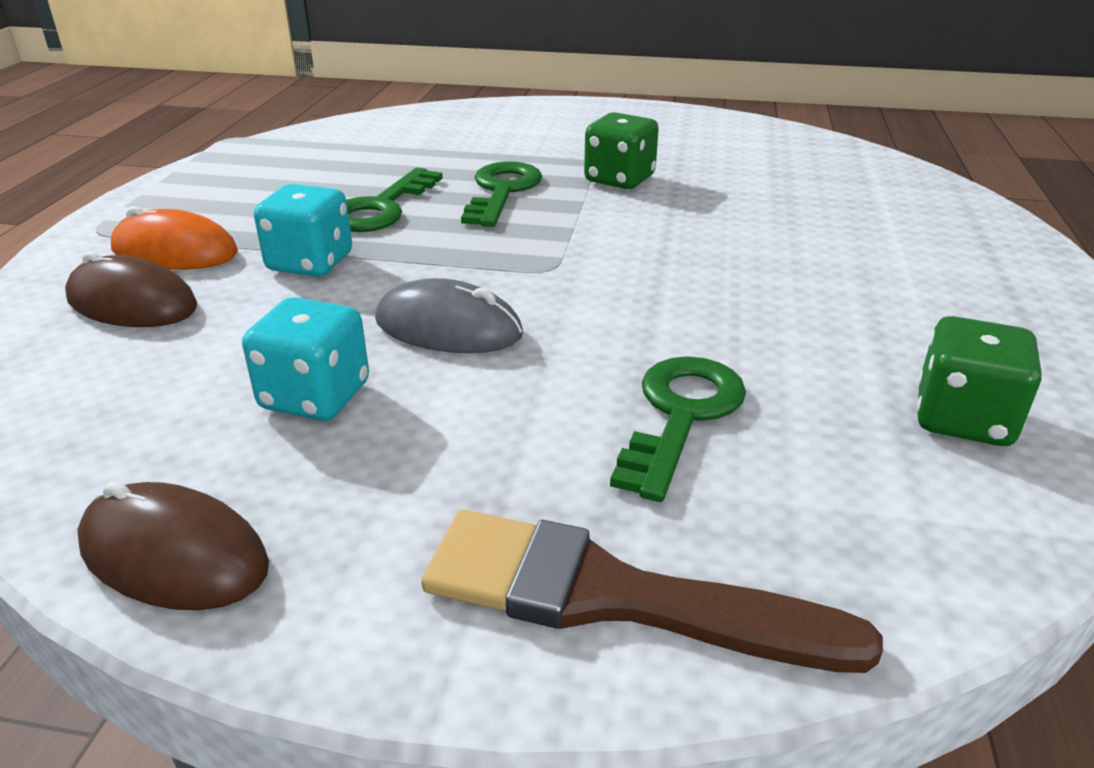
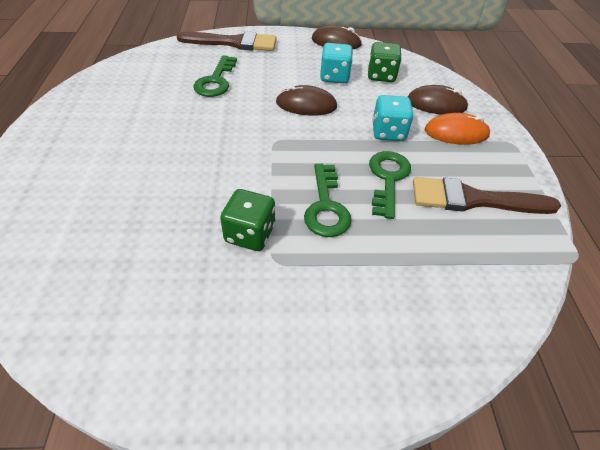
camera: 165 degrees right, 15 degrees up
grey mouse [375,278,523,353] -> brown mouse [276,85,337,116]
green dice [917,316,1042,446] -> green dice moved to [368,42,402,82]
none -> brown brush [413,177,561,214]

